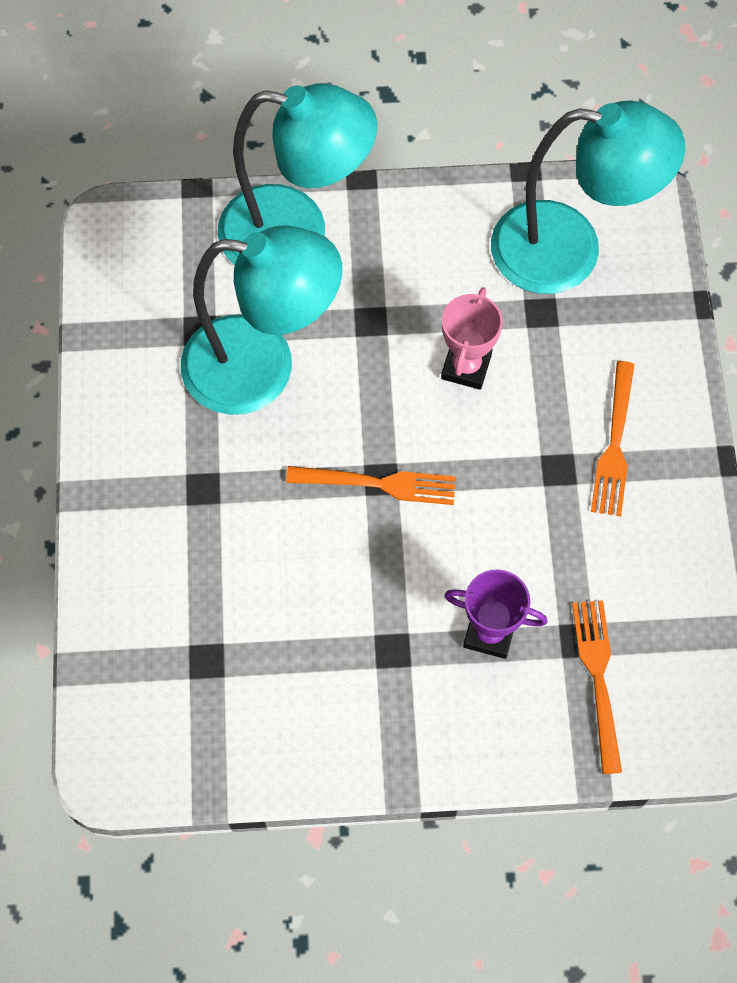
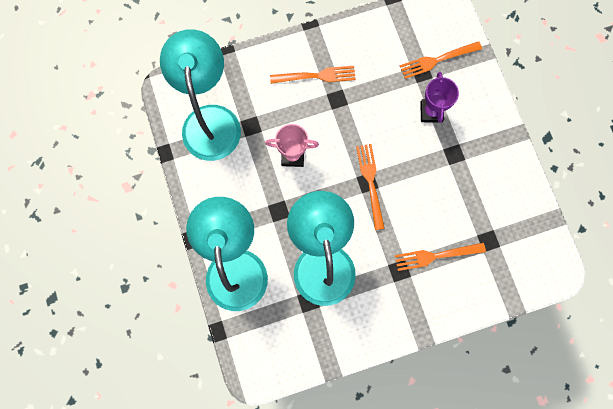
camera: 105 degrees left, 10 degrees up
none -> orange fork [395,243,486,271]

